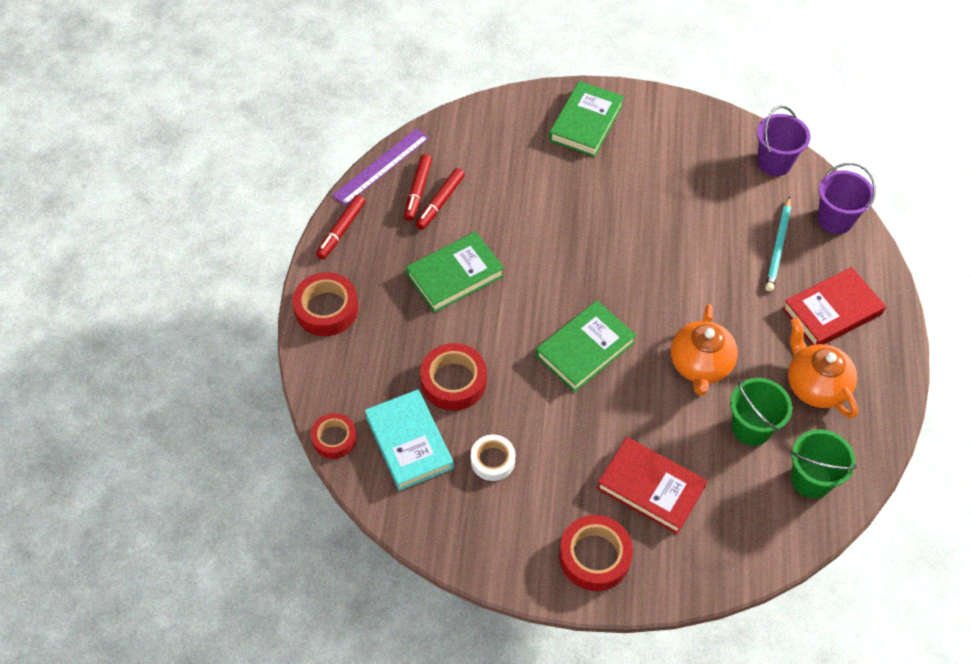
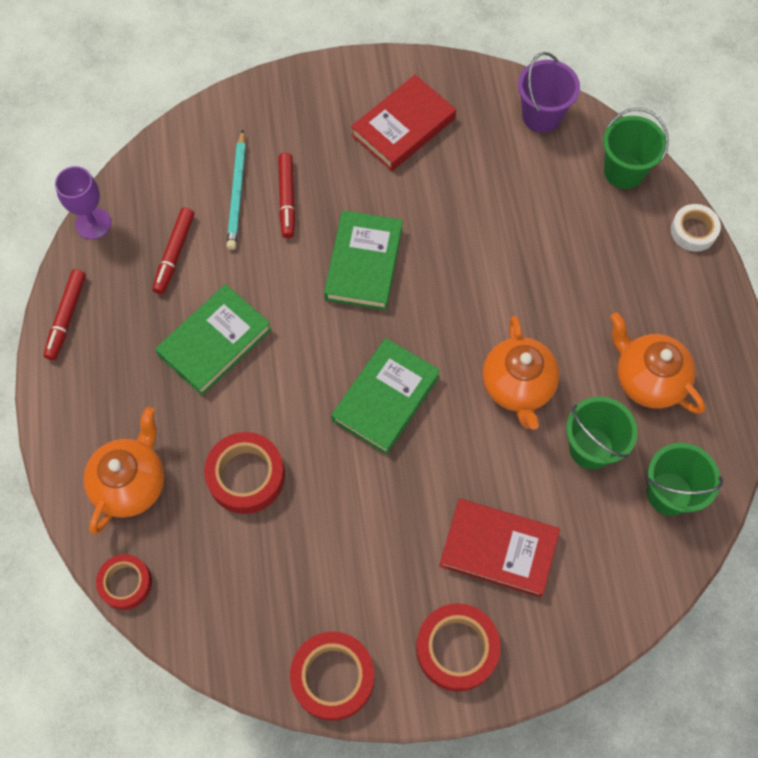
camera: 15 degrees left, 10 degrees up
red tape [292,272,359,336] -> red tape moved to [290,632,374,721]
purple ruler [332,128,429,206] -> purple goblet [55,166,111,240]
turquoise book [365,389,454,491] -> none
red marker [404,154,432,221] -> red marker moved to [278,153,295,238]
white tape [471,435,515,481] -> white tape moved to [671,204,721,252]
green book [549,81,624,157] -> green book moved to [324,210,403,310]
turquoise pencil [765,196,791,292] -> turquoise pencil moved to [227,130,246,250]
red book [782,267,886,345] -> red book moved to [351,75,456,171]
purple bucket [818,163,876,234] -> green bucket [603,108,669,189]
none -> orange teapot [83,407,165,535]

